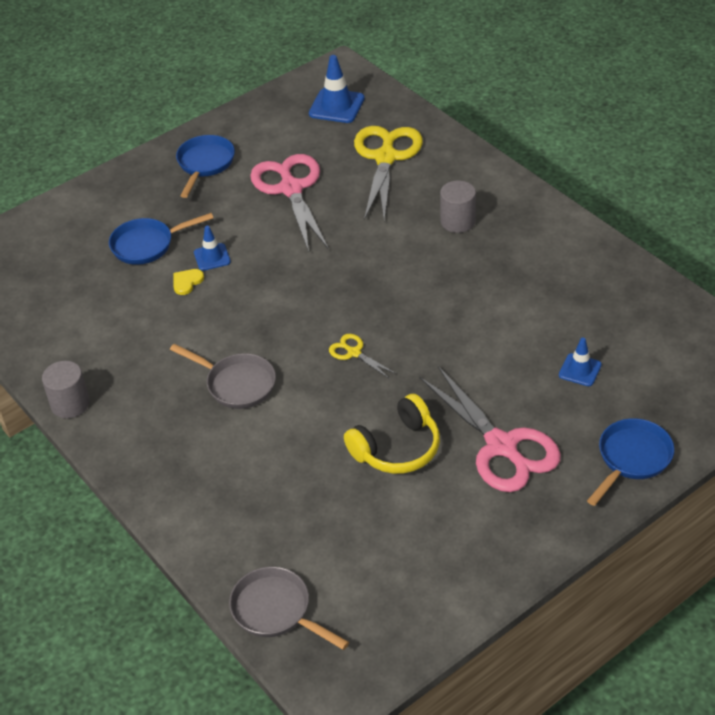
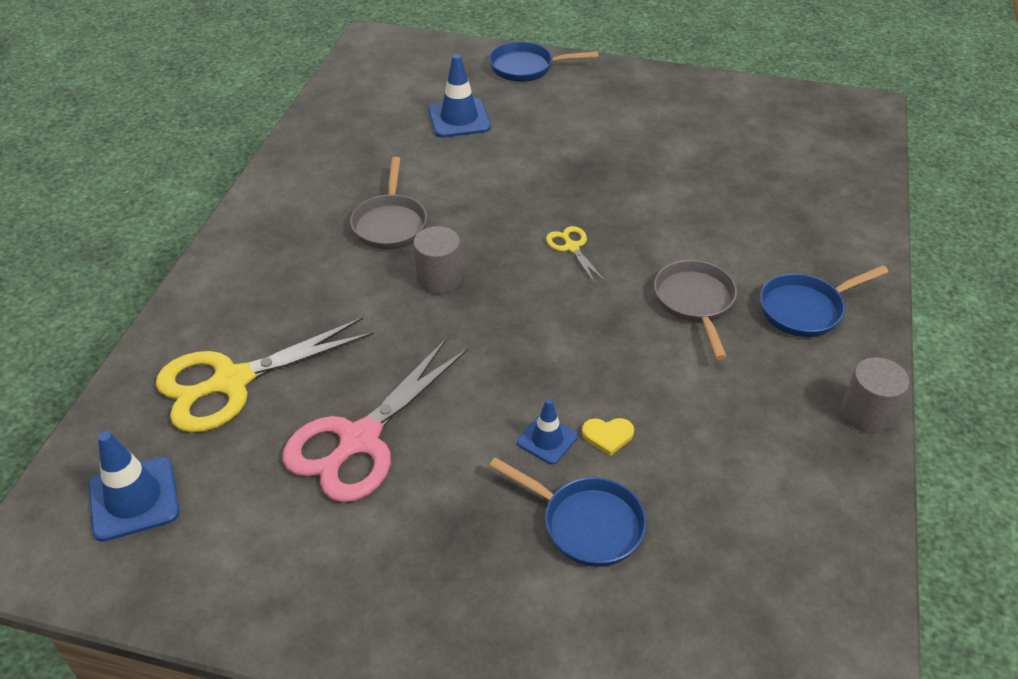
camera: 130 degrees left, 0 degrees up
blue pan [176,135,235,198] -> blue pan moved to [760,265,888,337]
grey pan [229,567,349,650] -> grey pan moved to [350,157,427,250]
yellow scissors [329,334,397,379] -> yellow scissors turned 150 degrees clockwise [546,226,606,284]
yellow headphones [344,394,440,474] -> none
pink scissors [419,366,561,492] -> none
grey cylinder [440,181,476,233] -> grey cylinder moved to [413,226,462,294]
blue traffic cone [559,337,602,386] -> blue traffic cone [428,54,491,138], size x1.63

